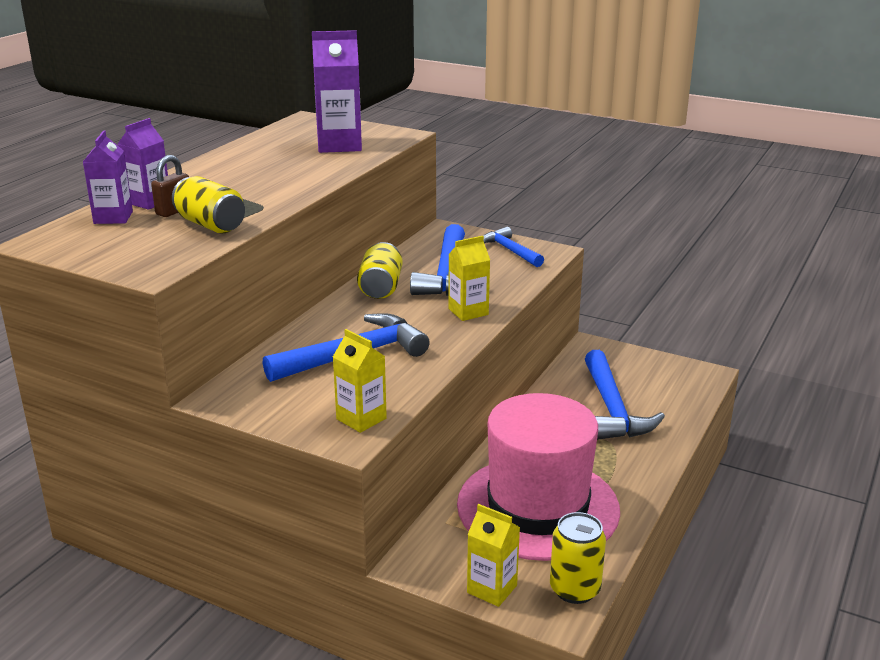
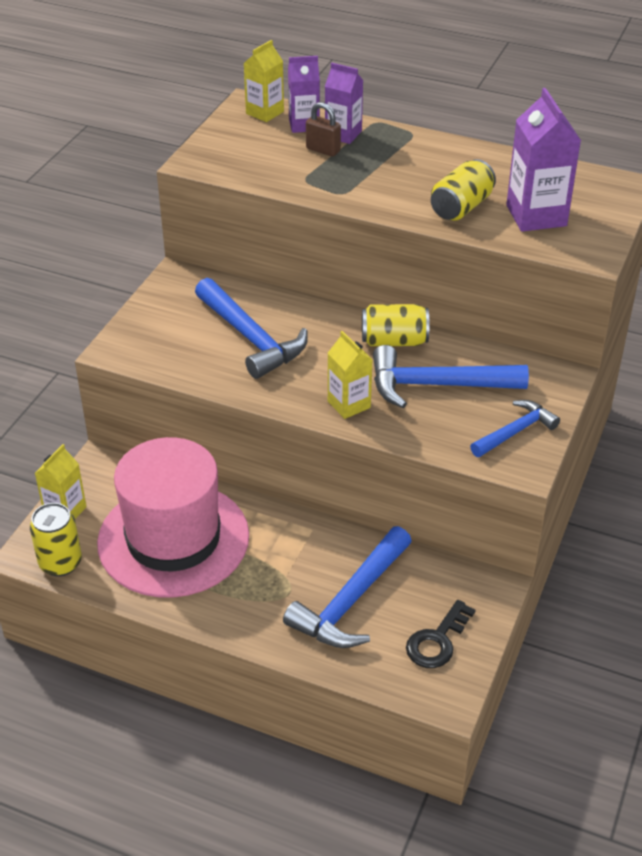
camera: 85 degrees right, 15 degrees up
yellow can [172,176,245,234] -> yellow can moved to [431,159,496,221]
yellow carton [333,329,387,433] -> yellow carton moved to [244,40,284,122]
blue hammer [585,350,665,440] -> blue hammer turned 45 degrees counterclockwise [283,526,412,648]
none -> black key [406,600,475,668]

